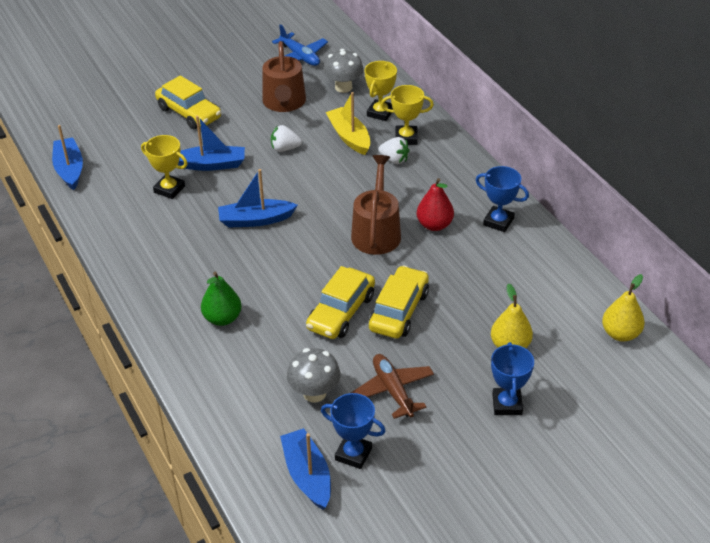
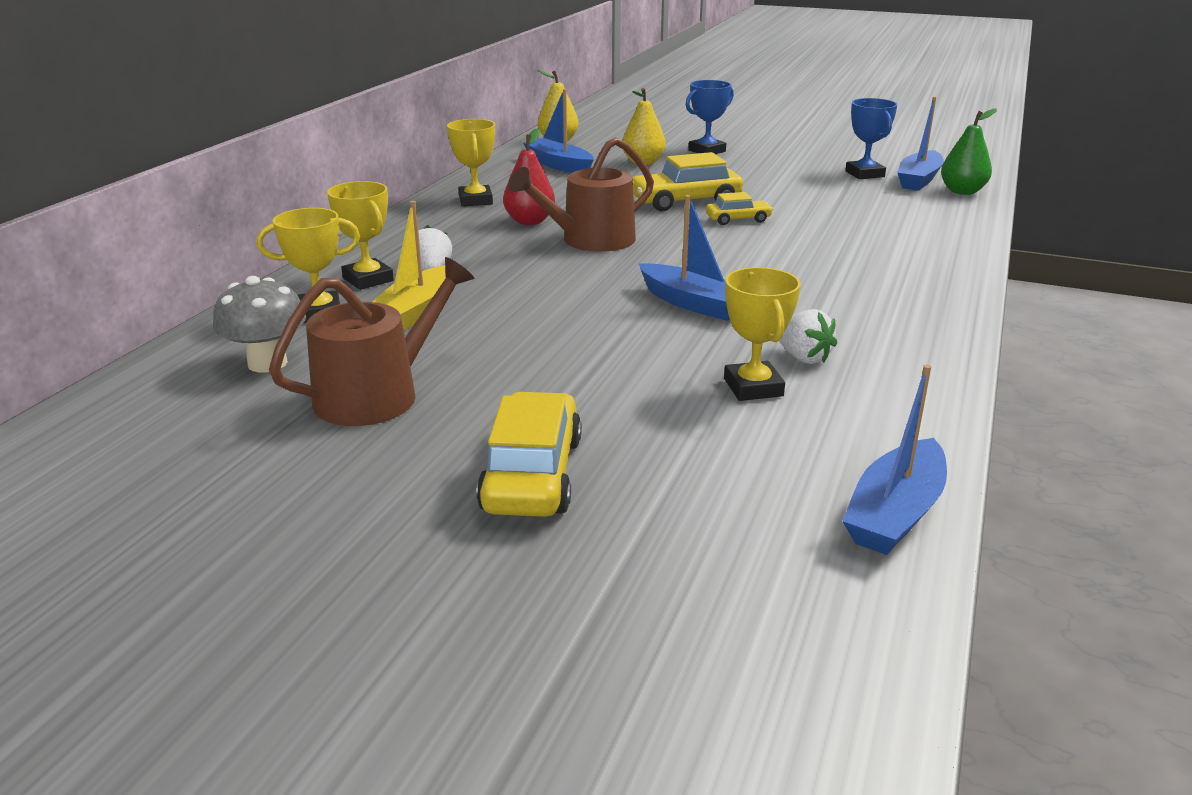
camera: 130 degrees left, 15 degrees down
blue boat [178,116,245,171] -> blue boat moved to [523,89,594,173]
green pear [201,272,242,326] -> green pear moved to [941,108,997,195]
white strawberry [271,125,302,152] -> white strawberry moved to [779,309,837,364]
blue plane [272,24,328,66] -> none
grey mushroom [287,348,341,403] -> none
yellow car [306,266,375,339] -> yellow car [706,192,773,225], size x0.56
brown plane [351,354,434,419] -> none
blue trophy [476,166,529,232] -> yellow trophy [447,119,495,206]

